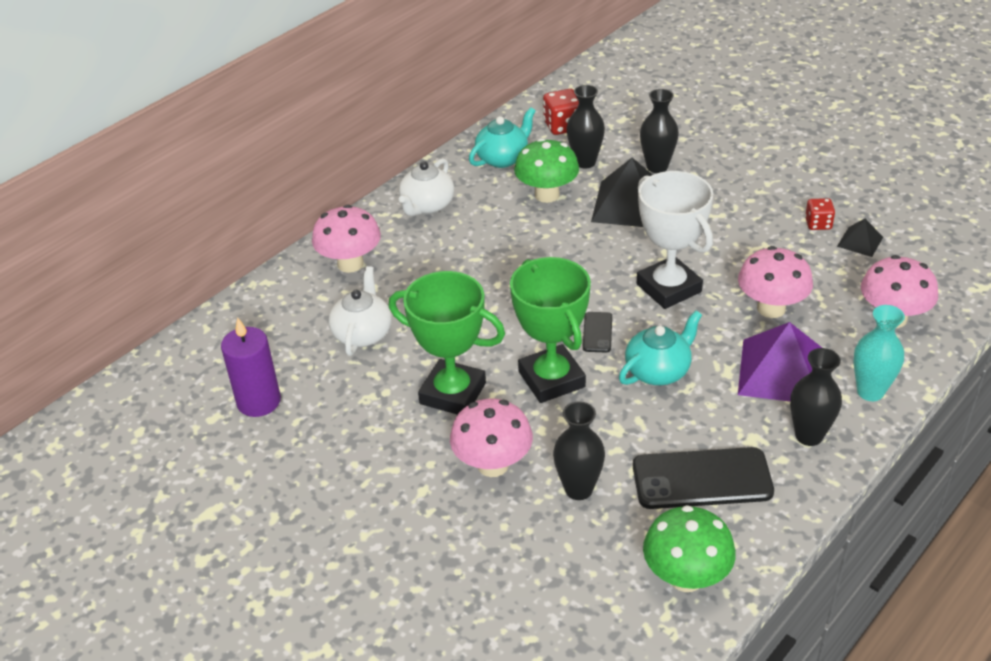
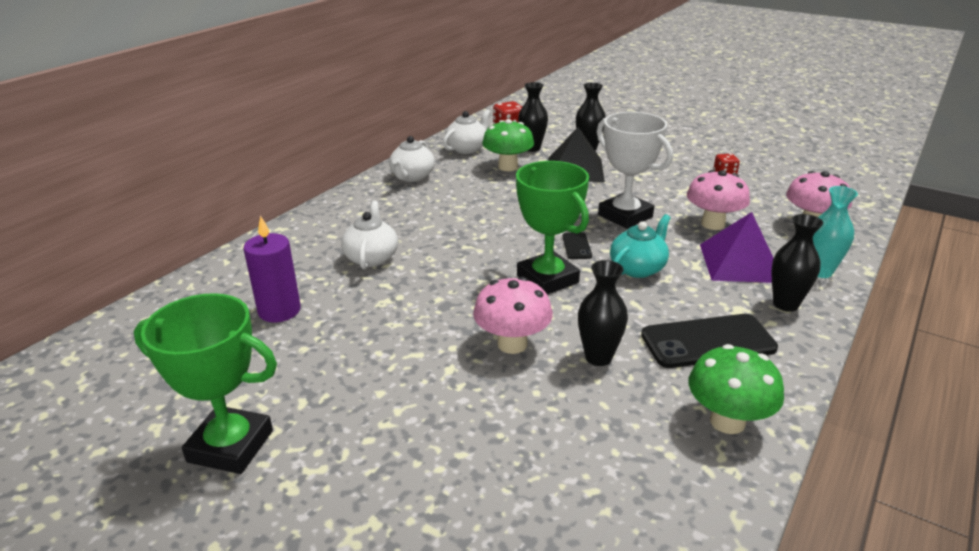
camera: 10 degrees left, 10 degrees down
pink mushroom [312,205,381,273] -> none
green trophy [389,271,505,415] -> green trophy moved to [134,293,277,474]
turquoise teapot [469,107,535,168] -> white teapot [443,109,490,154]
black pyramid [837,218,883,257] -> none

